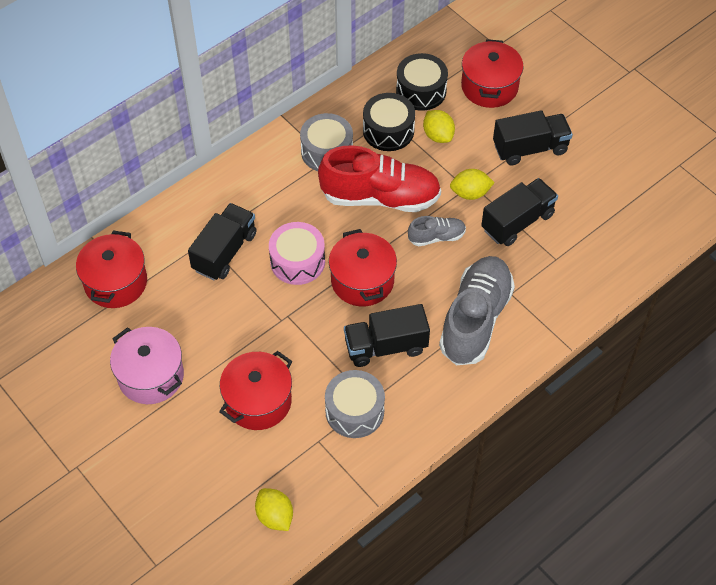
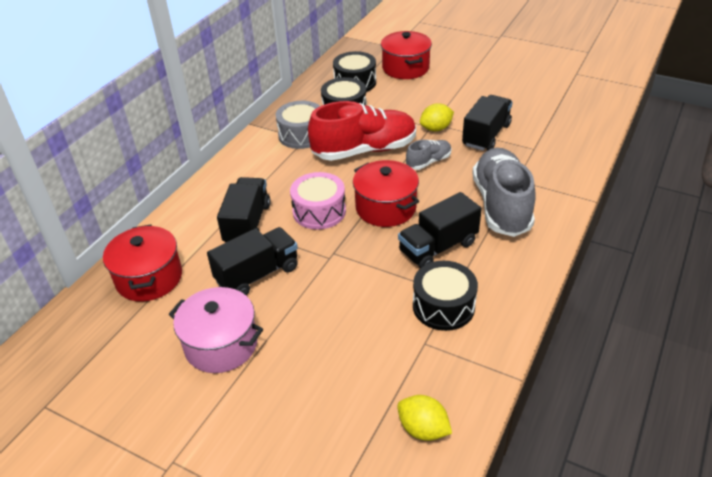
camera: 20 degrees left, 15 degrees down
red pot [219,351,292,430] -> none
grey drum [325,370,385,438] -> black drum [413,261,478,331]
yellow lemon [423,110,455,143] -> none
black truck [493,110,573,166] -> black truck moved to [207,227,298,295]

